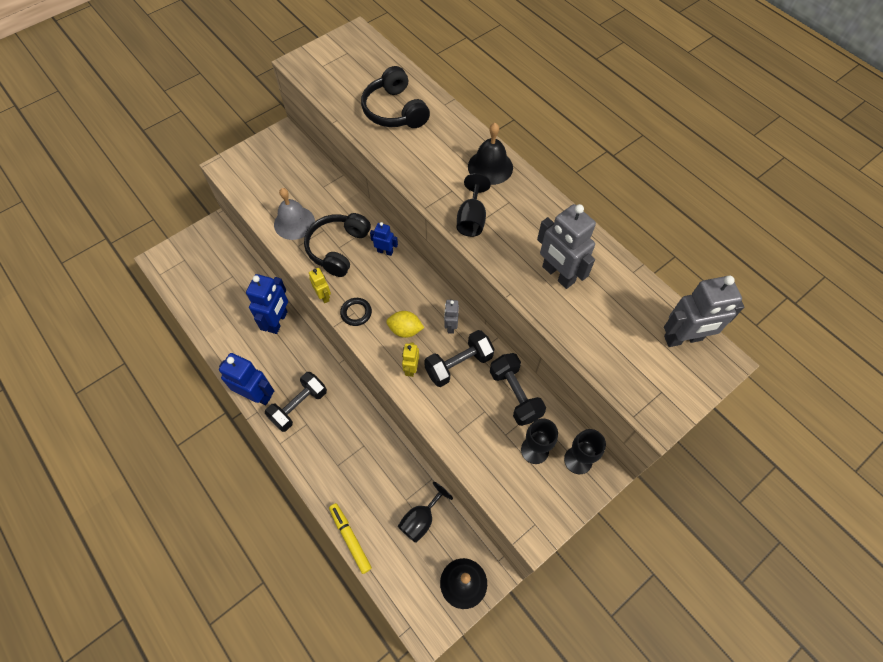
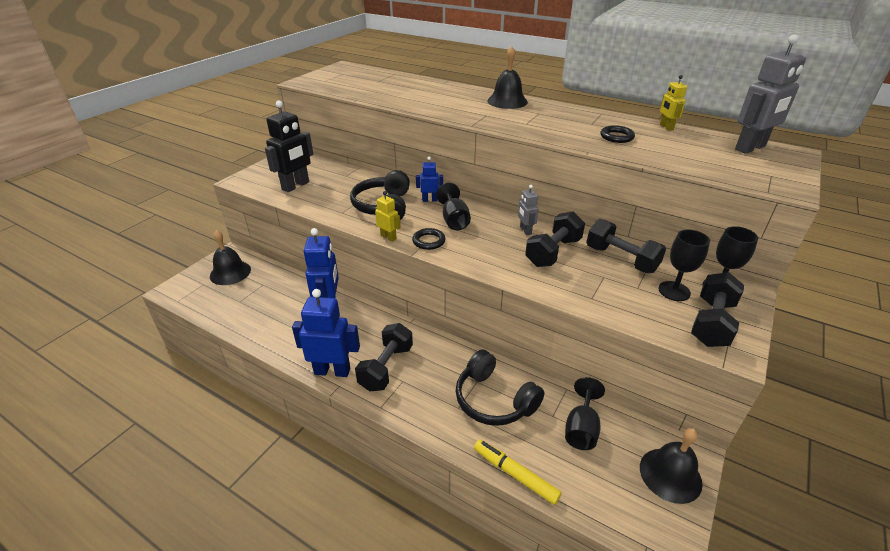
camera: 20 degrees left, 25 degrees down
grey bell [274,188,315,240] -> none
black headphones [361,66,430,128] -> black headphones moved to [456,350,545,426]
yellow lemon [386,311,424,338] -> none
yellow robot [402,342,419,377] -> yellow robot moved to [660,75,687,131]
black goblet [457,173,491,237] -> black goblet moved to [436,183,471,230]
grey robot [537,204,596,289] -> black ring [601,125,635,143]
none -> black bell [210,230,251,285]
none -> black robot [265,101,313,192]
none -> black dumbbell [691,272,744,347]

